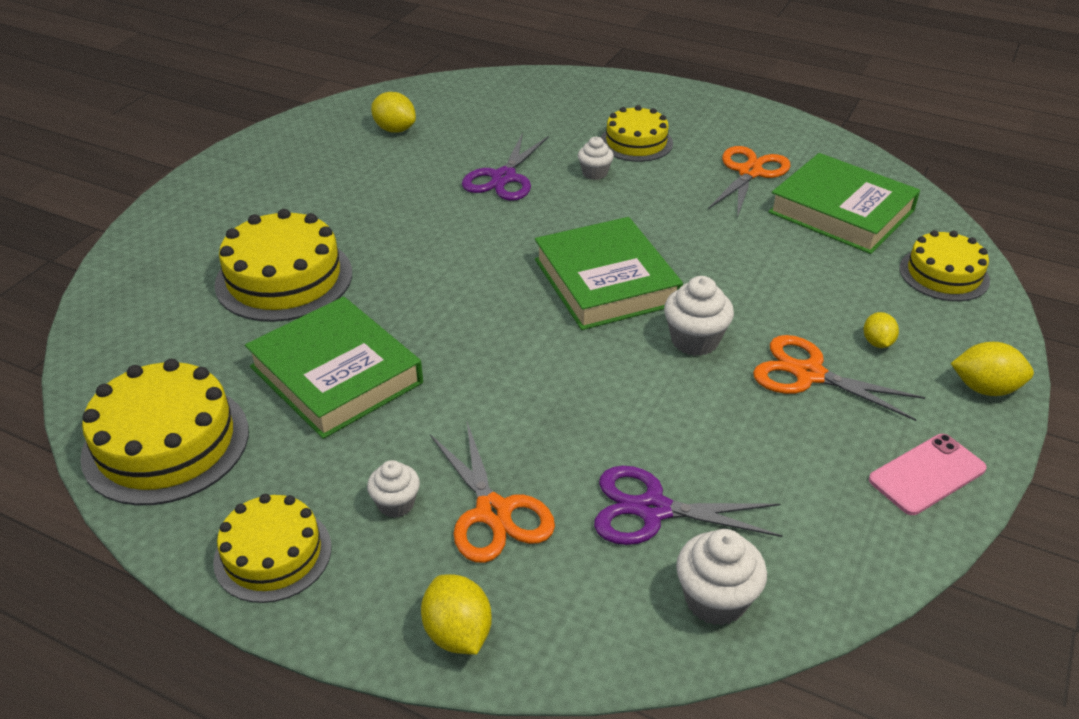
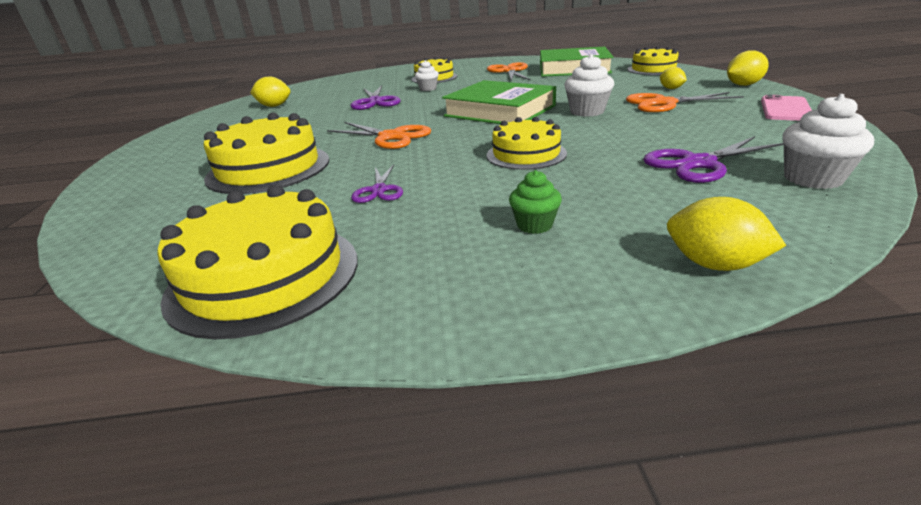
camera: 30 degrees left, 10 degrees down
yellow cake [213,494,331,603] -> yellow cake moved to [487,117,567,170]
green book [245,297,423,439] -> purple scissors [351,164,403,203]
white cupcake [367,460,420,518] -> green cupcake [509,170,562,234]
orange scissors [430,422,555,563] -> orange scissors moved to [327,122,431,149]

